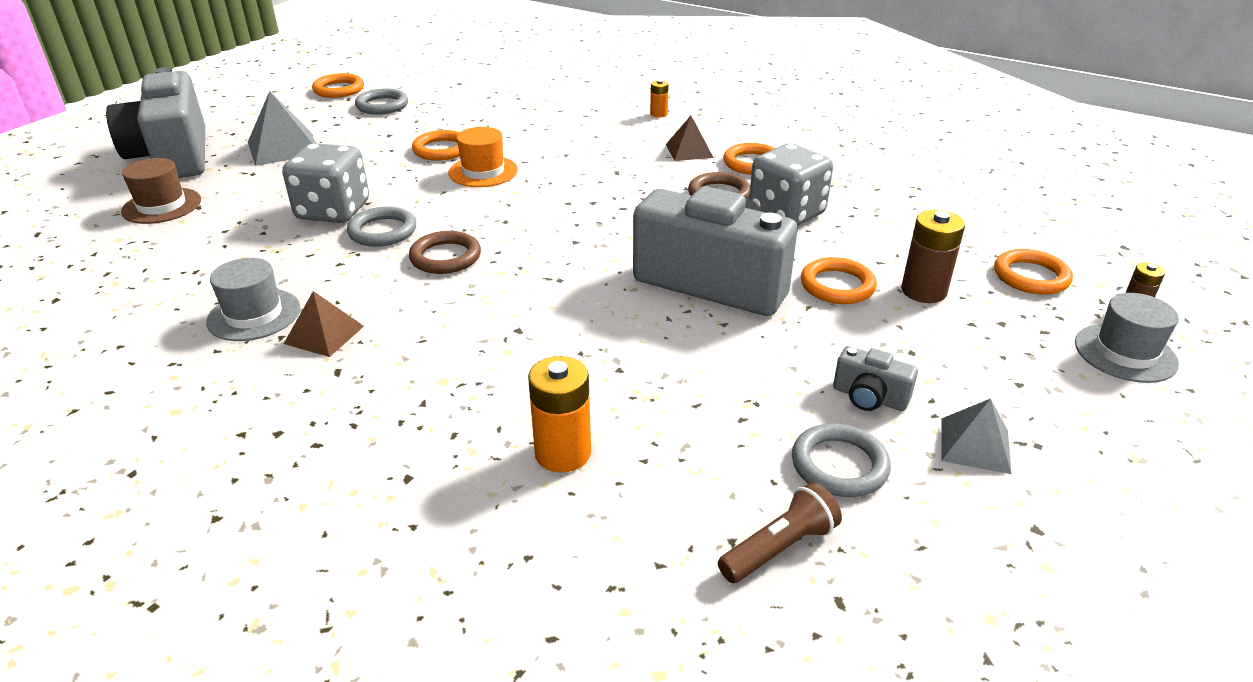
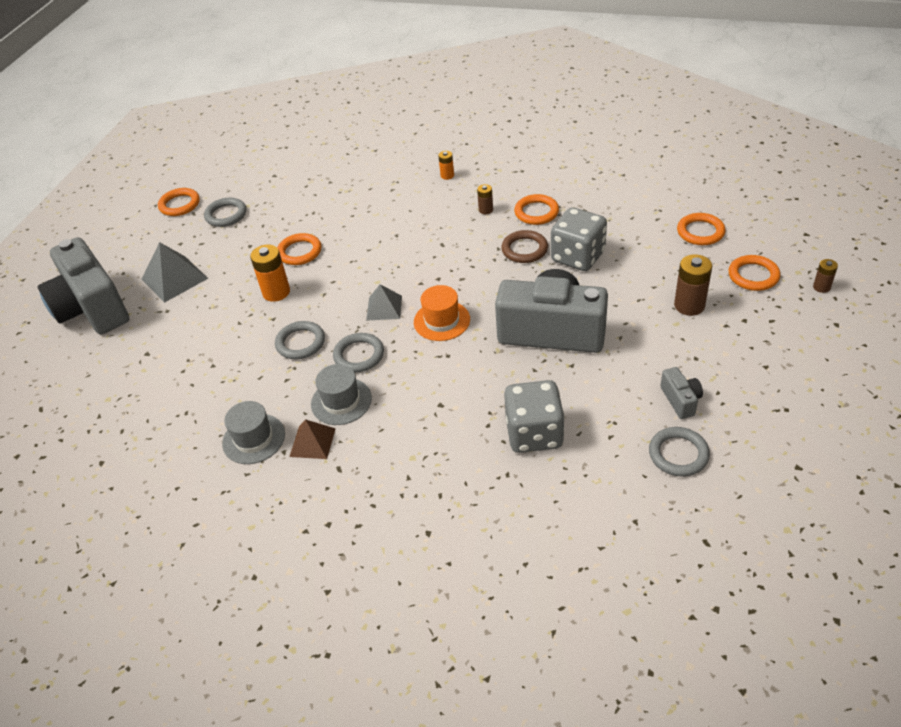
camera: 10 degrees left, 10 degrees up
brown hat [121,158,201,224] -> none
grey dice [282,143,369,223] -> grey dice moved to [504,380,565,453]
brown ring [409,231,481,274] -> grey ring [333,333,384,372]
orange hat [449,127,518,187] -> orange hat moved to [414,285,470,341]
orange battery [528,356,591,473] -> orange battery moved to [250,244,290,302]
brown pyramid [666,116,714,161] -> brown battery [477,184,493,214]
brown flashlight [718,482,842,583] -> none
orange ring [801,257,877,304] -> orange ring moved to [677,213,725,245]
grey camera [833,346,918,411] -> grey camera turned 120 degrees counterclockwise [661,367,703,419]
grey pyramid [941,398,1012,474] -> grey pyramid moved to [366,284,402,320]
grey hat [1075,293,1179,383] -> grey hat moved to [311,364,372,425]

